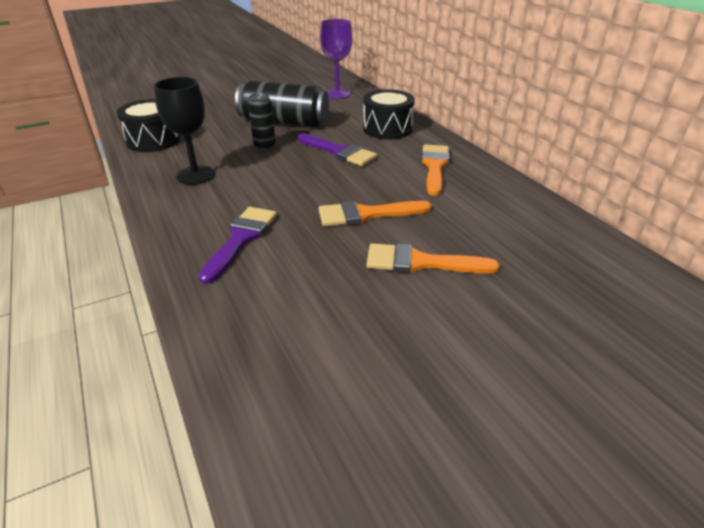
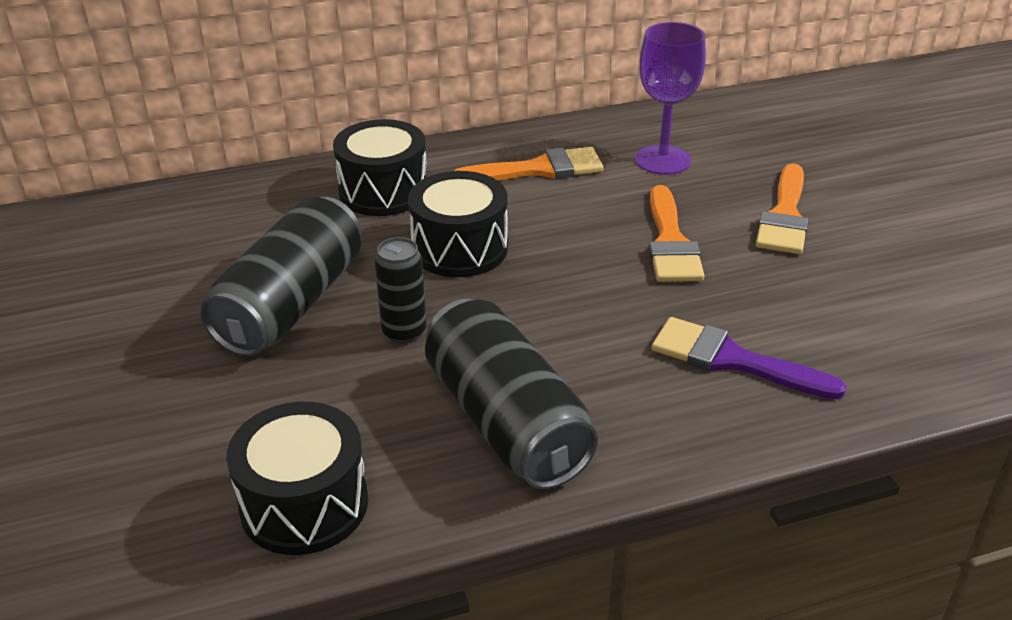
camera: 80 degrees left, 0 degrees up
black goblet [154,77,215,185] -> black can [425,299,598,489]
purple brush [298,133,377,166] -> black drum [408,171,508,277]
purple goblet [320,19,352,99] -> purple goblet moved to [635,22,706,175]
orange brush [421,144,450,196] -> orange brush turned 150 degrees clockwise [454,147,603,180]

